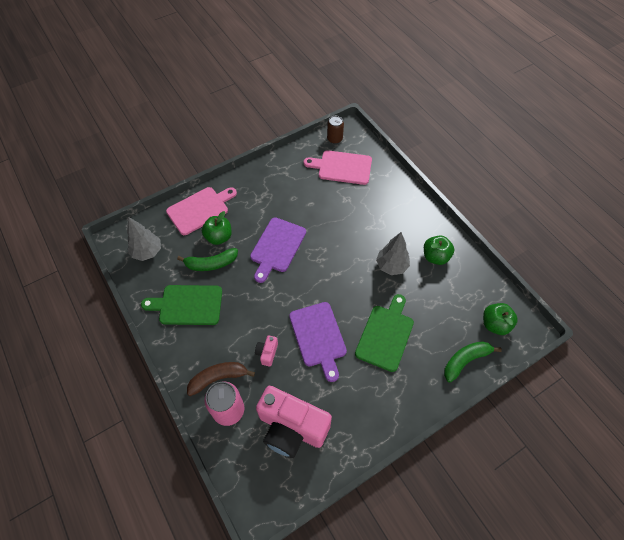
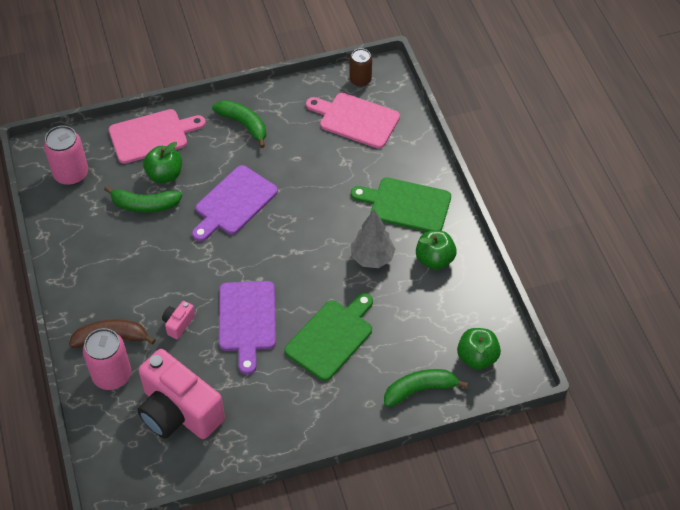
camera: 15 degrees right, 5 degrees down
grey tree [127,217,161,261] -> pink can [44,126,88,185]
green cutting board [141,285,222,325] -> green cutting board moved to [351,177,451,232]
none -> green banana [212,100,266,148]

